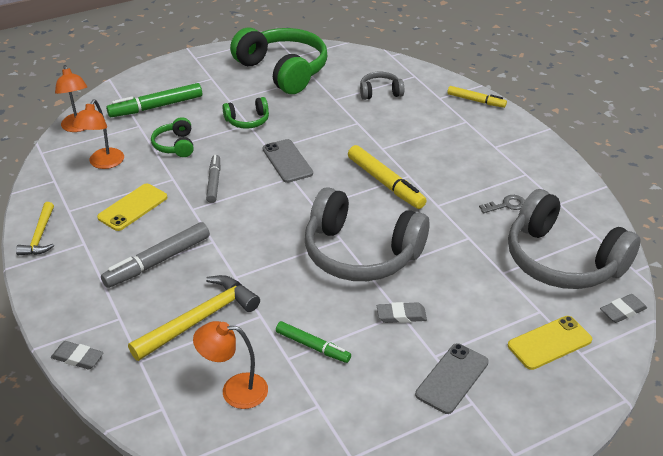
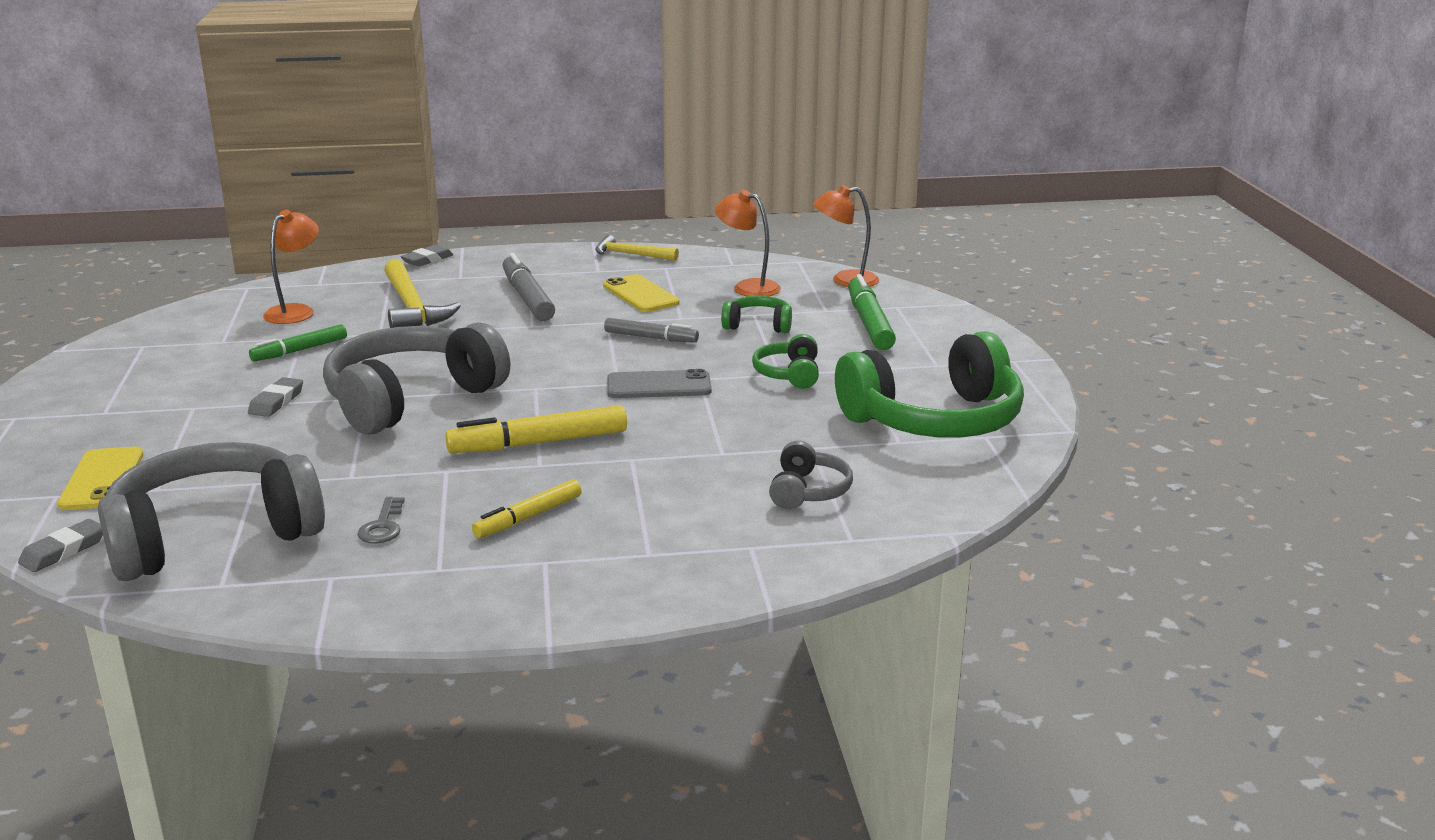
camera: 110 degrees right, 15 degrees down
grey phone [415,343,489,414] -> none
yellow marker [447,86,507,108] -> yellow marker moved to [472,479,582,538]
grey eraser [600,294,647,323] -> grey eraser turned 45 degrees clockwise [18,519,103,572]

